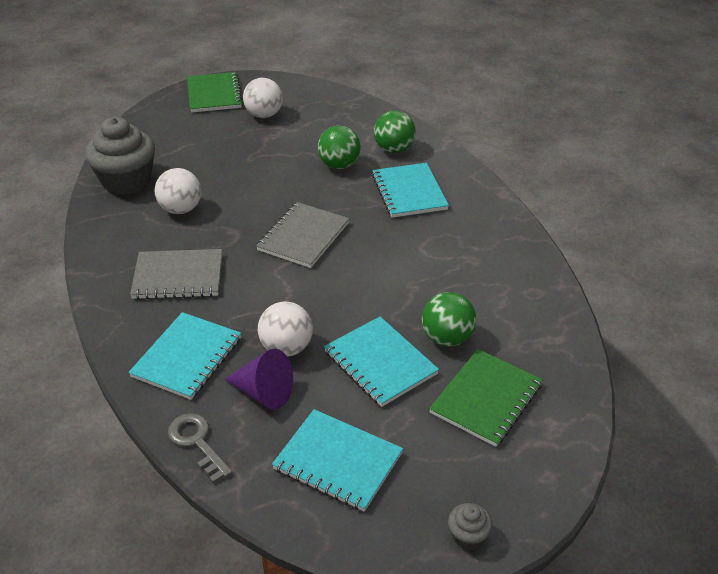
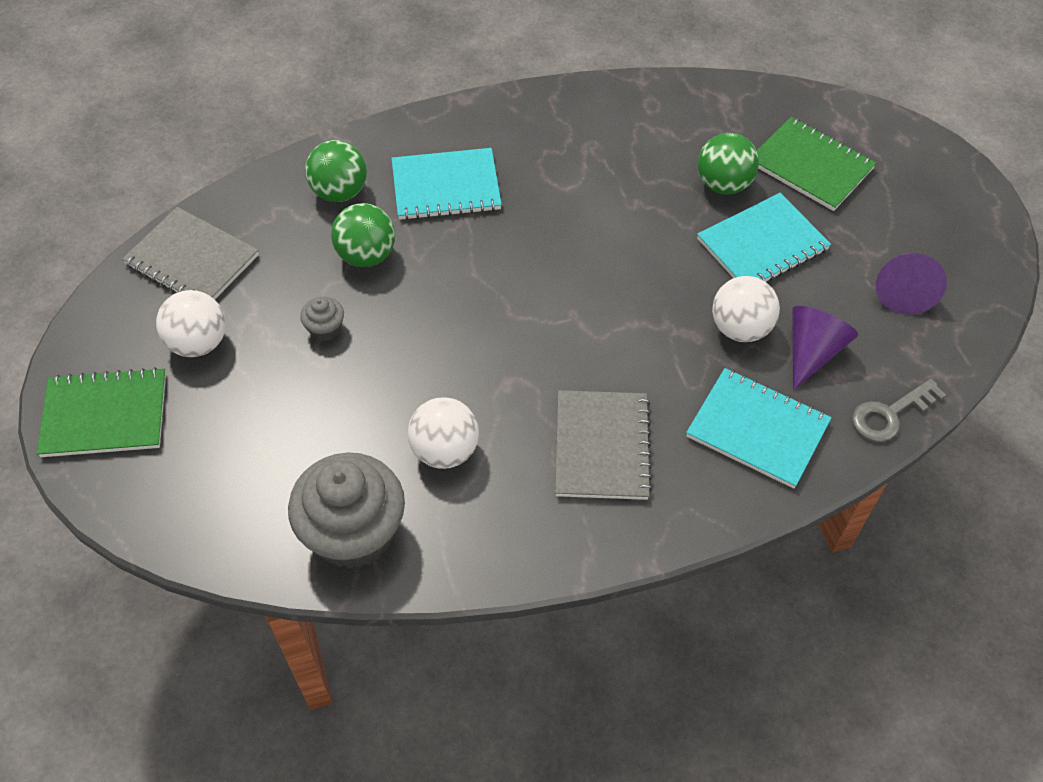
camera: 85 degrees left, 15 degrees up
grey notebook [256,202,349,268] -> grey notebook moved to [122,207,259,300]
turquoise notebook [272,409,403,512] -> purple cone [876,253,947,314]
grey cupcake [448,503,493,550] -> grey cupcake moved to [300,297,344,341]

